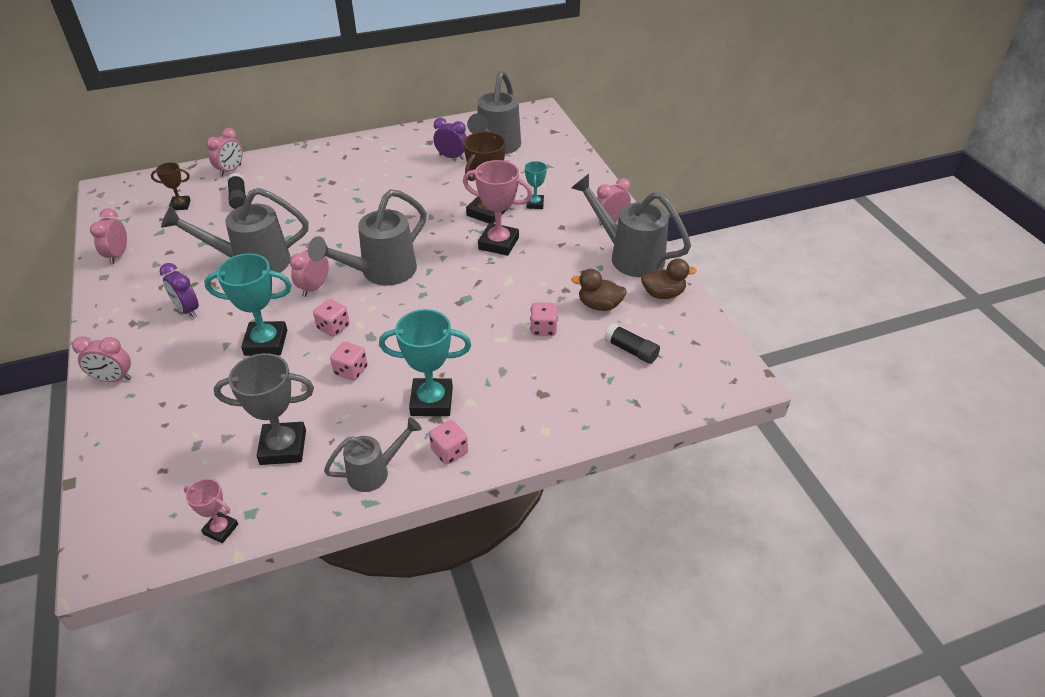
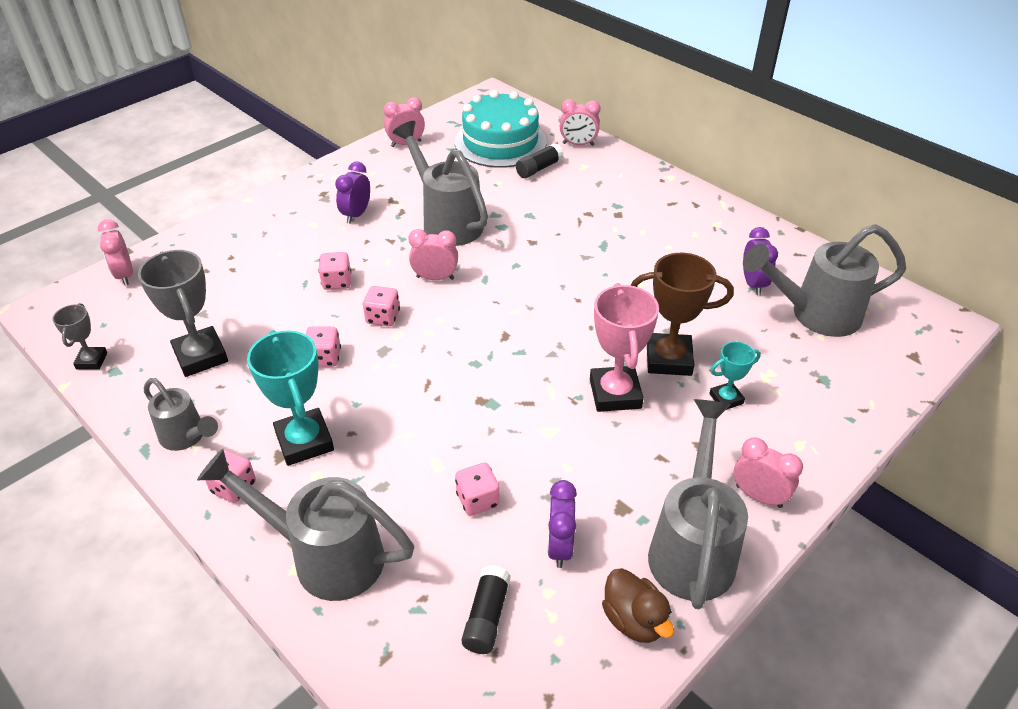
camera: 65 degrees right, 0 degrees up
pink clock [72,336,132,382] -> pink clock moved to [98,219,133,286]
brown trophy [151,162,191,210] -> turquoise cake [455,90,547,168]
pink trophy [184,478,238,543] -> grey trophy [53,303,107,369]
turquoise trophy [204,253,292,356] -> pink dice [318,252,351,290]
grey watering can [308,189,427,286] -> grey watering can moved to [197,449,414,601]
brown duck [571,269,627,311] -> purple clock [547,480,577,568]

